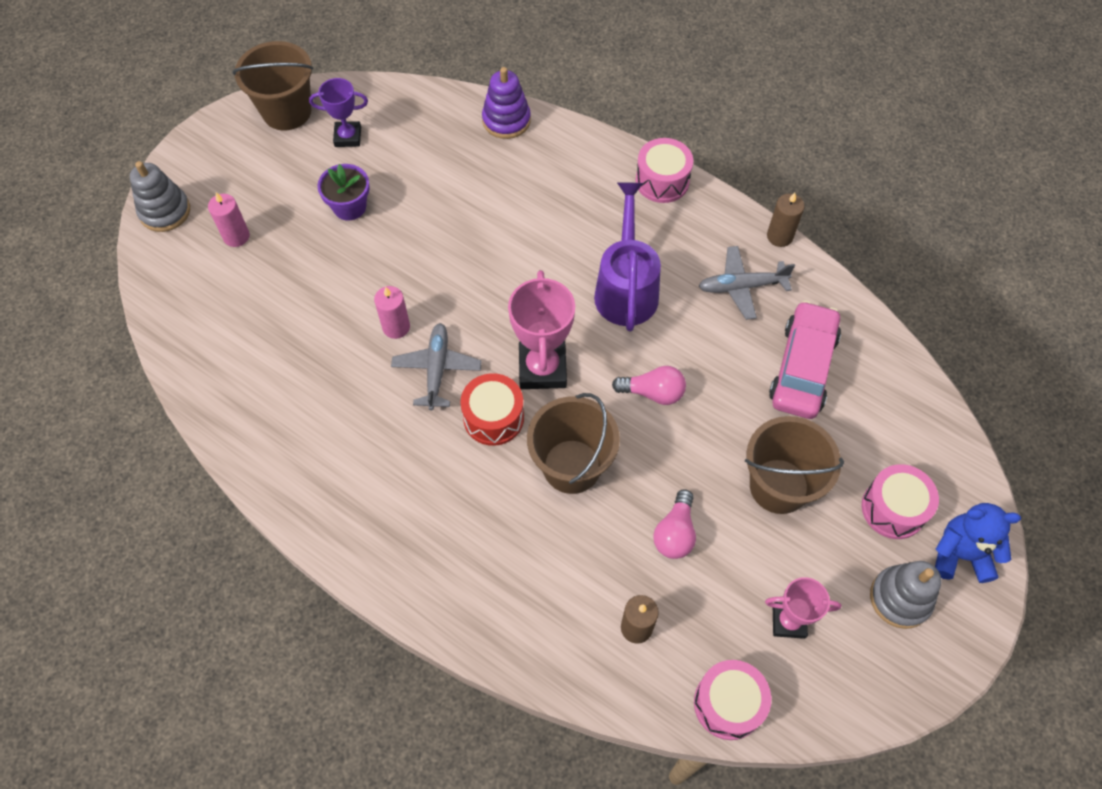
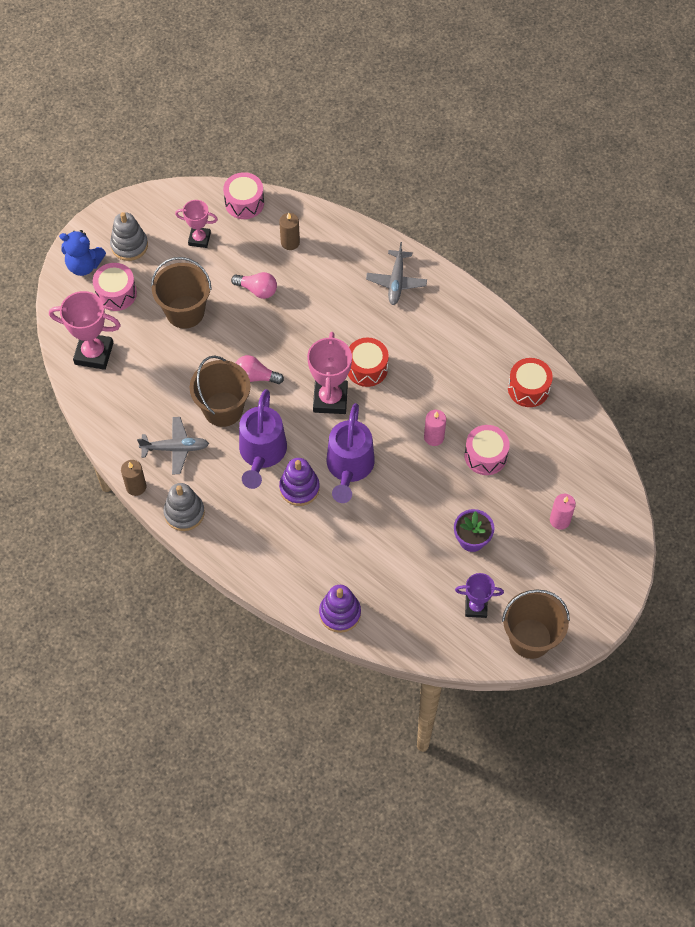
camera: 175 degrees left, 0 degrees up
grey stacking toy [130,161,190,232] -> grey stacking toy moved to [164,483,205,531]
grey plane [391,323,482,411] -> grey plane moved to [366,242,427,305]
brown bucket [527,393,620,494] -> brown bucket moved to [190,356,250,427]
pink drum [636,138,693,203] -> pink drum moved to [464,425,510,475]
pink light bulb [653,489,696,559] -> pink light bulb turned 90 degrees clockwise [231,272,277,299]
pink car [769,300,841,419] -> none
none -> pink trophy [49,291,121,370]
none -> purple stacking toy [279,458,320,506]
none -> purple watering can [327,403,375,503]
none -> red drum [508,358,553,407]

